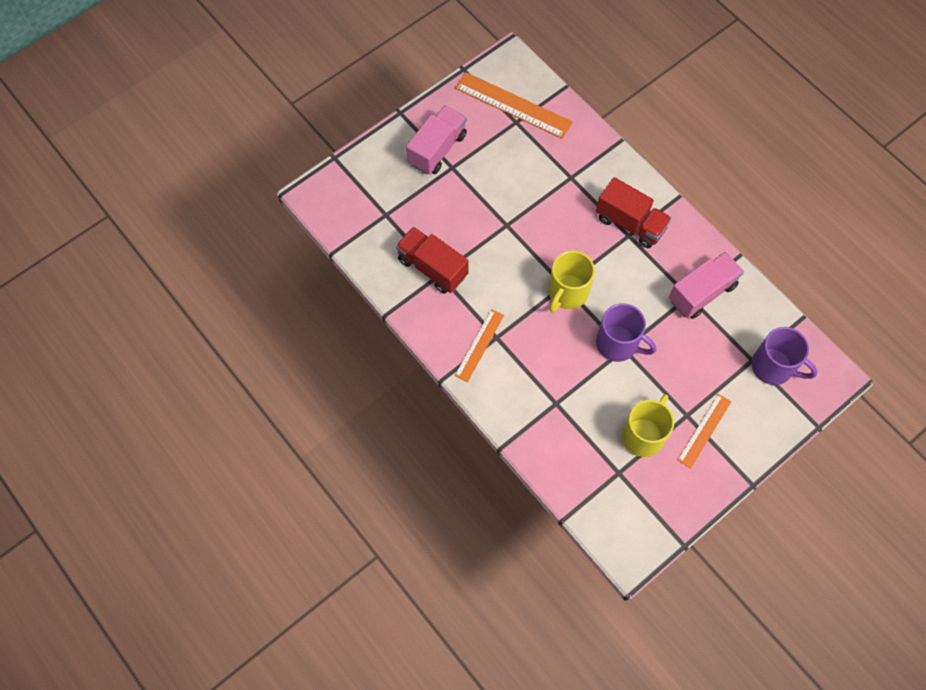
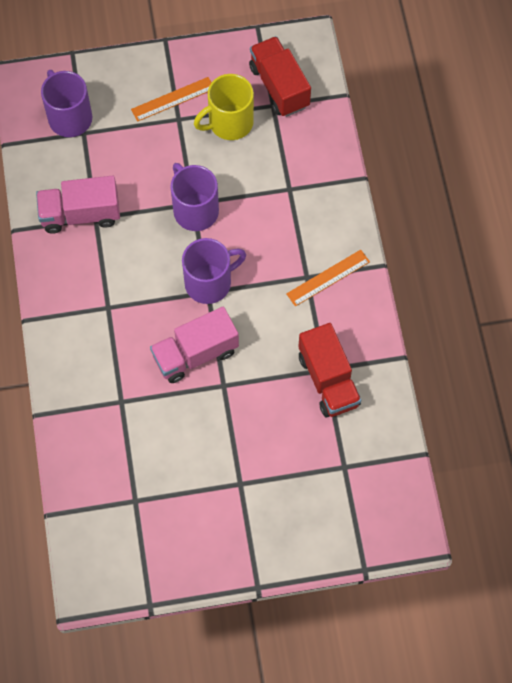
camera: 150 degrees left, 0 degrees up
pink truck [406,105,467,175] -> pink truck moved to [150,307,239,383]
orange ruler [455,72,572,139] -> none
yellow mug [548,251,595,312] -> purple mug [182,238,246,304]
red truck [596,177,672,248] -> red truck moved to [249,36,311,117]

